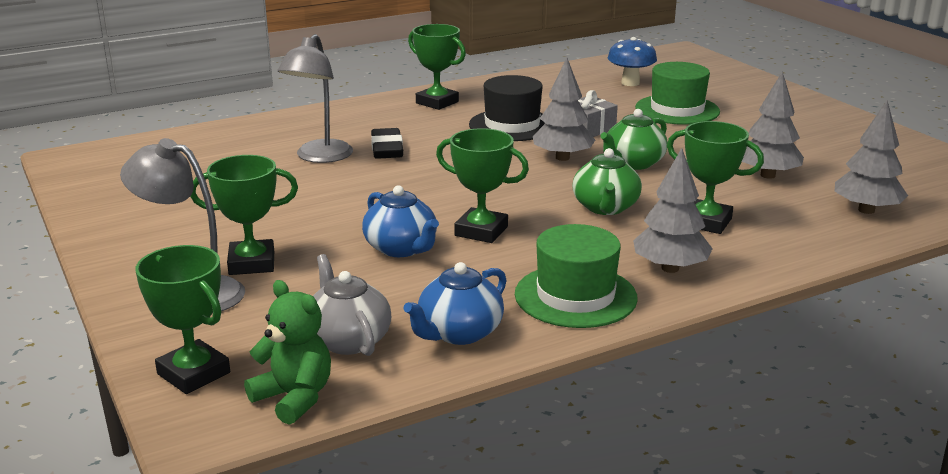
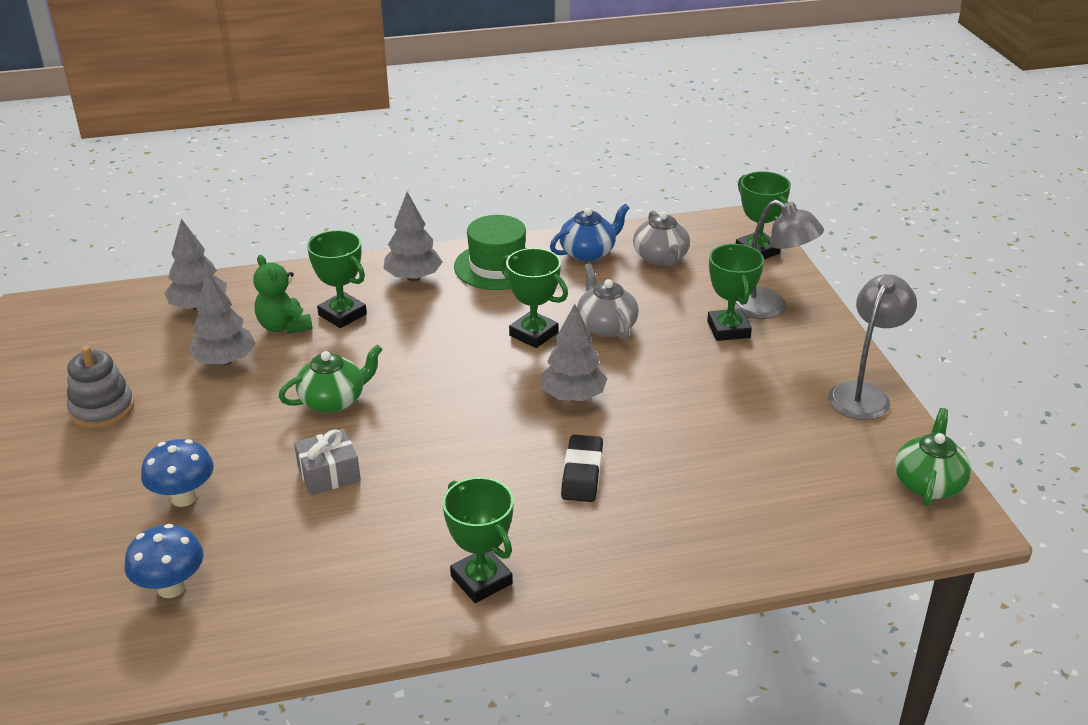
camera: 165 degrees left, 10 degrees up
green trophy [190,155,298,275] -> green trophy turned 75 degrees clockwise [707,244,764,341]
green teddy bear [244,280,331,425] -> green teddy bear moved to [253,255,313,334]
grey lamp [278,34,353,163] -> grey lamp moved to [828,274,917,420]
blue teapot [362,185,439,257] -> grey teapot [577,263,639,340]
black hat [469,75,545,141] -> none
grey tree [533,58,595,161] -> grey tree moved to [540,304,608,401]
green teapot [572,148,642,215] -> green teapot moved to [895,408,971,506]
green hat [635,62,720,125] -> blue mushroom [141,439,214,507]
none -> grey stacking toy [67,346,134,429]

